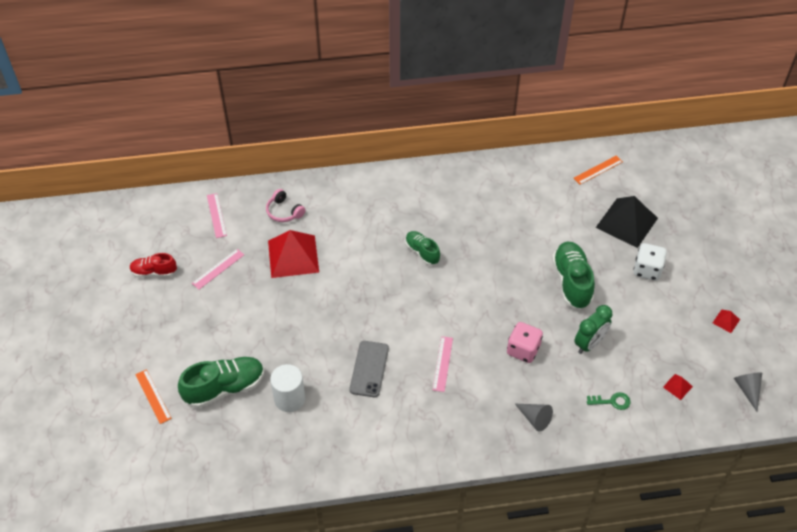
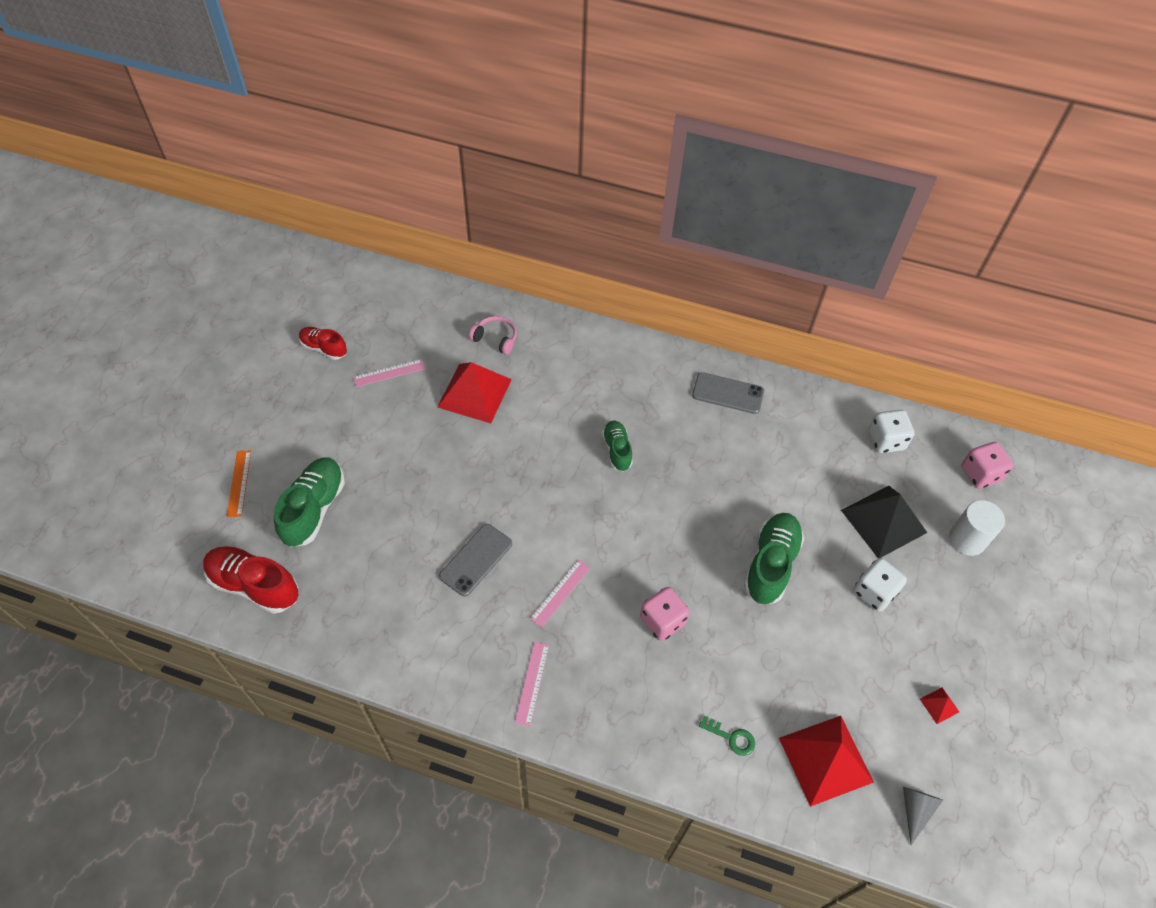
camera: 25 degrees right, 5 degrees up
green shoe [178,357,264,408] -> green shoe turned 75 degrees counterclockwise [274,457,345,547]
pink ruler [207,193,227,238] -> pink ruler moved to [514,642,549,726]
pink headphones [266,189,305,222] -> pink headphones turned 135 degrees clockwise [469,316,517,355]
white cylinder [270,364,305,412] -> white cylinder moved to [949,500,1005,556]
grey cone [515,404,553,432] -> none
orange ruler [574,156,623,184] -> white dice [869,410,915,453]
green clock [575,305,613,354] -> none
red pyramid [663,374,693,400] -> red pyramid [779,716,874,807], size x2.41
none -> red shoe [203,546,299,614]
none -> grey phone [692,372,764,414]
none -> pink dice [962,442,1014,489]

